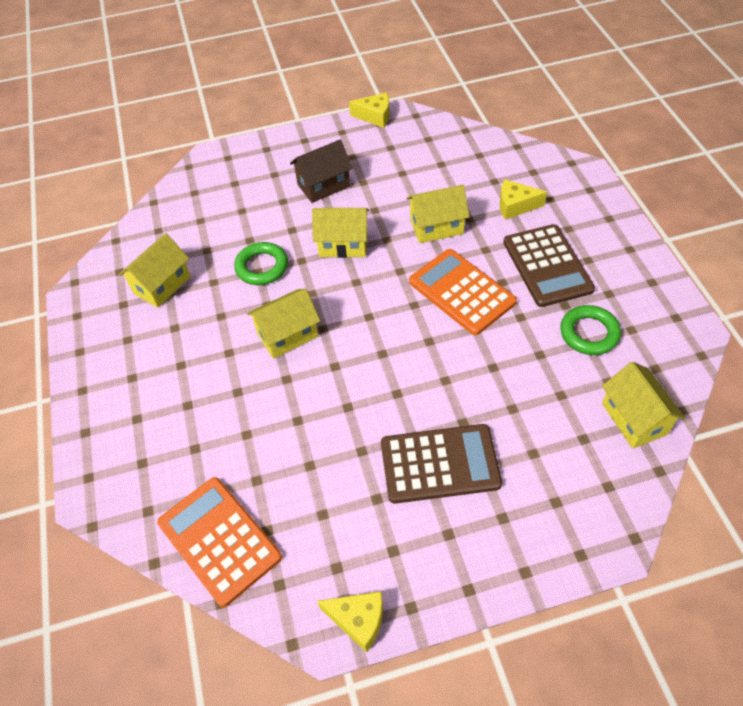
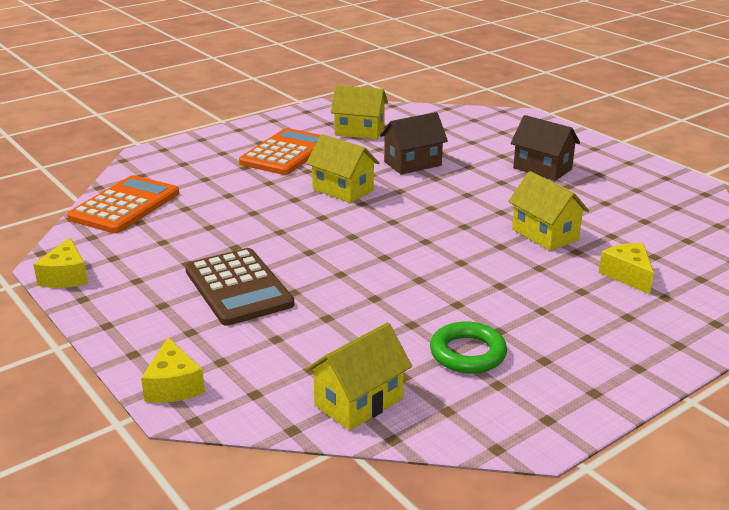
camera: 65 degrees right, 25 degrees down
green ring [234,242,288,285] -> brown house [380,112,448,175]
yellow house [312,208,369,258] -> none
yellow cheese [349,92,390,128] -> yellow cheese moved to [141,337,205,403]
orange calculator [409,249,517,335] -> orange calculator moved to [239,128,320,175]
brown calculator [503,224,595,307] -> none

